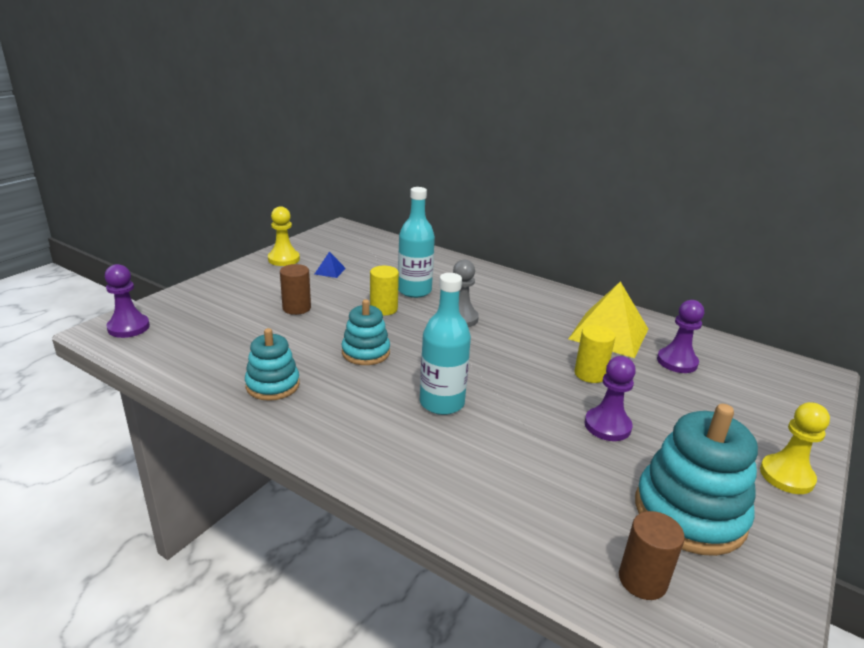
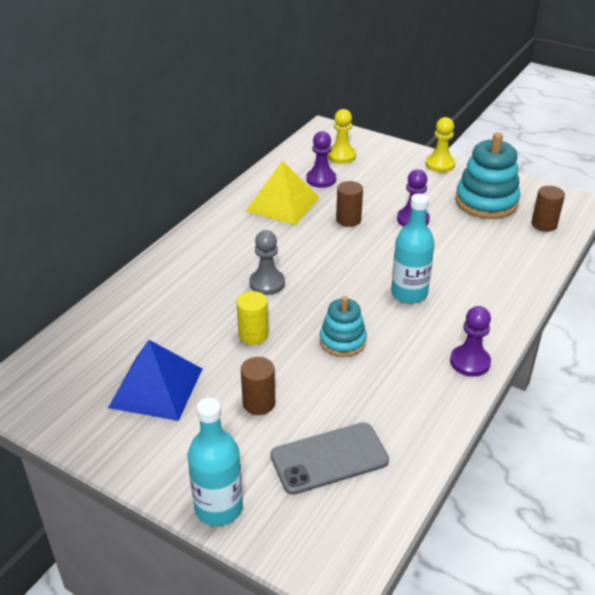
camera: 90 degrees left, 10 degrees up
purple pawn [105,264,150,338] -> purple pawn moved to [450,306,491,377]
turquoise stacking toy [245,328,300,401] -> none
yellow pawn [268,206,300,266] -> yellow pawn moved to [327,109,356,164]
blue pyramid [315,251,346,278] -> blue pyramid [108,340,202,421], size x2.36
turquoise bottle [398,187,435,298] -> turquoise bottle moved to [188,398,243,526]
yellow cylinder [574,325,615,383] -> brown cylinder [336,181,363,227]
none -> grey phone [270,422,389,495]

